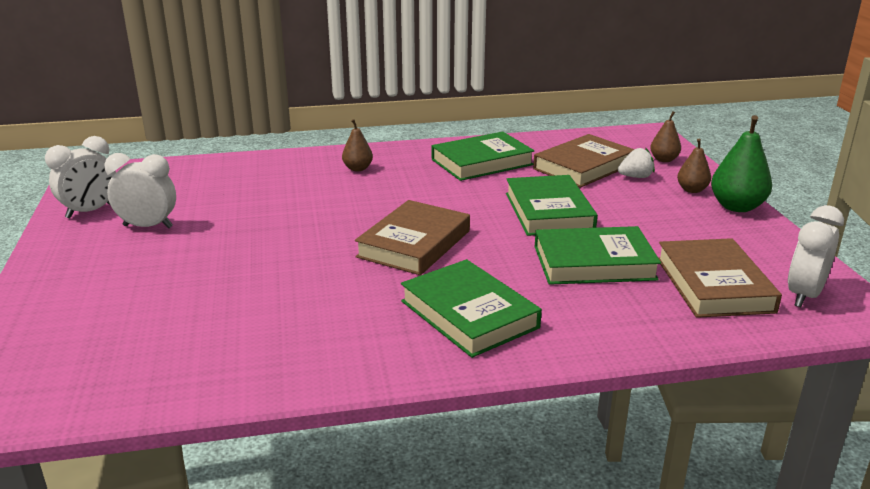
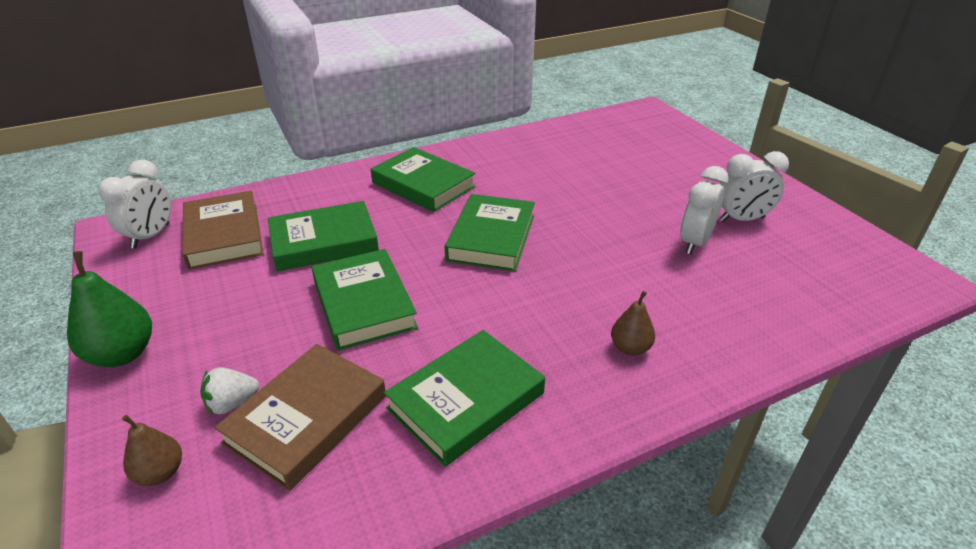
camera: 165 degrees right, 10 degrees up
white clock [45,136,116,218] -> white clock moved to [680,166,729,254]
brown book [355,200,470,275] -> green book [444,194,535,271]
brown pear [677,139,711,193] -> none

